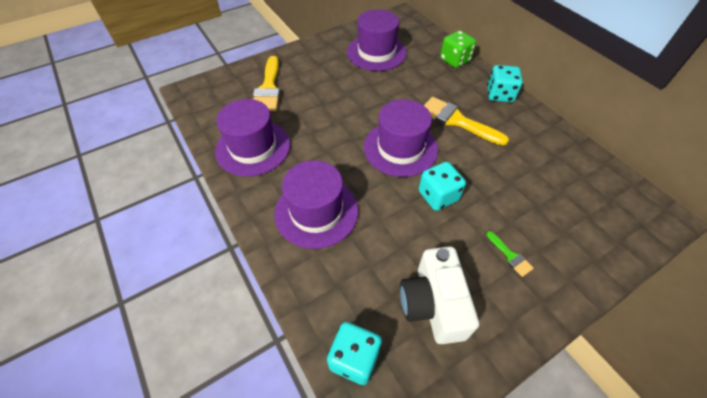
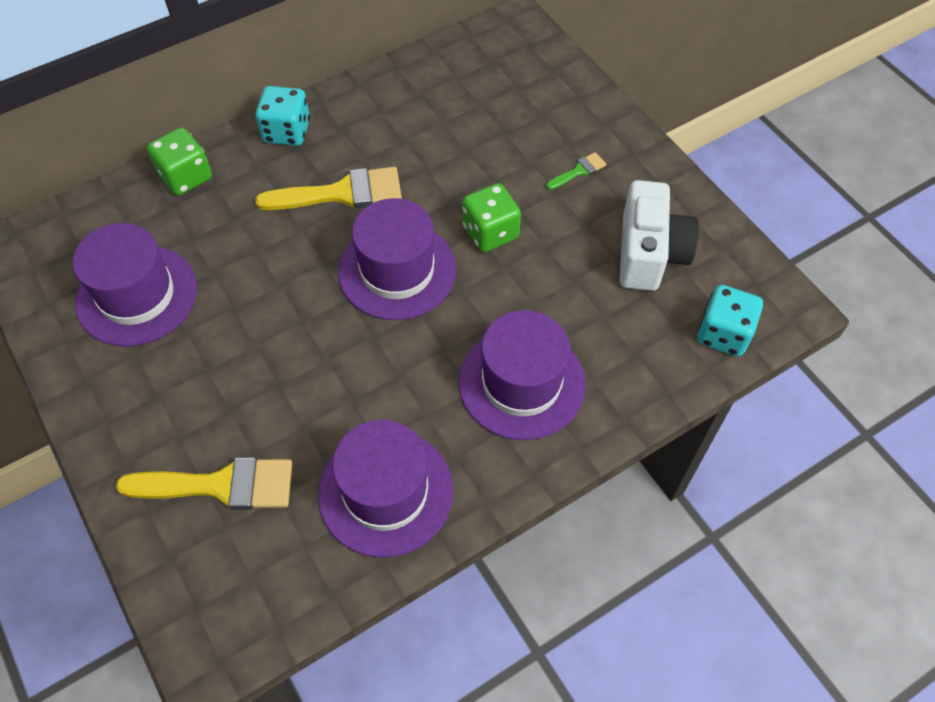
camera: 90 degrees left, 5 degrees up
white camera [400,246,479,344] -> white camera turned 75 degrees counterclockwise [620,180,699,291]
turquoise dice [419,162,466,211] -> green dice [462,183,521,252]
yellow brush [424,97,509,145] -> yellow brush turned 135 degrees counterclockwise [255,167,402,210]

